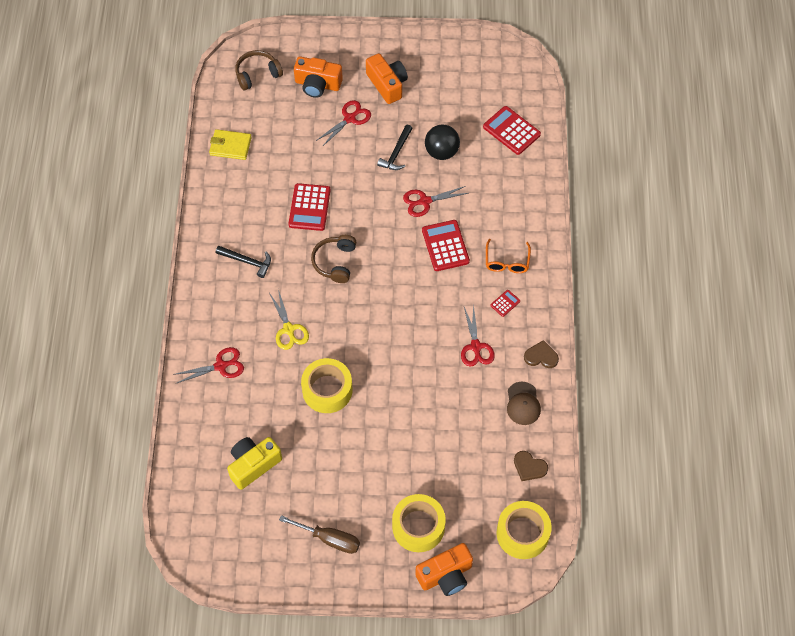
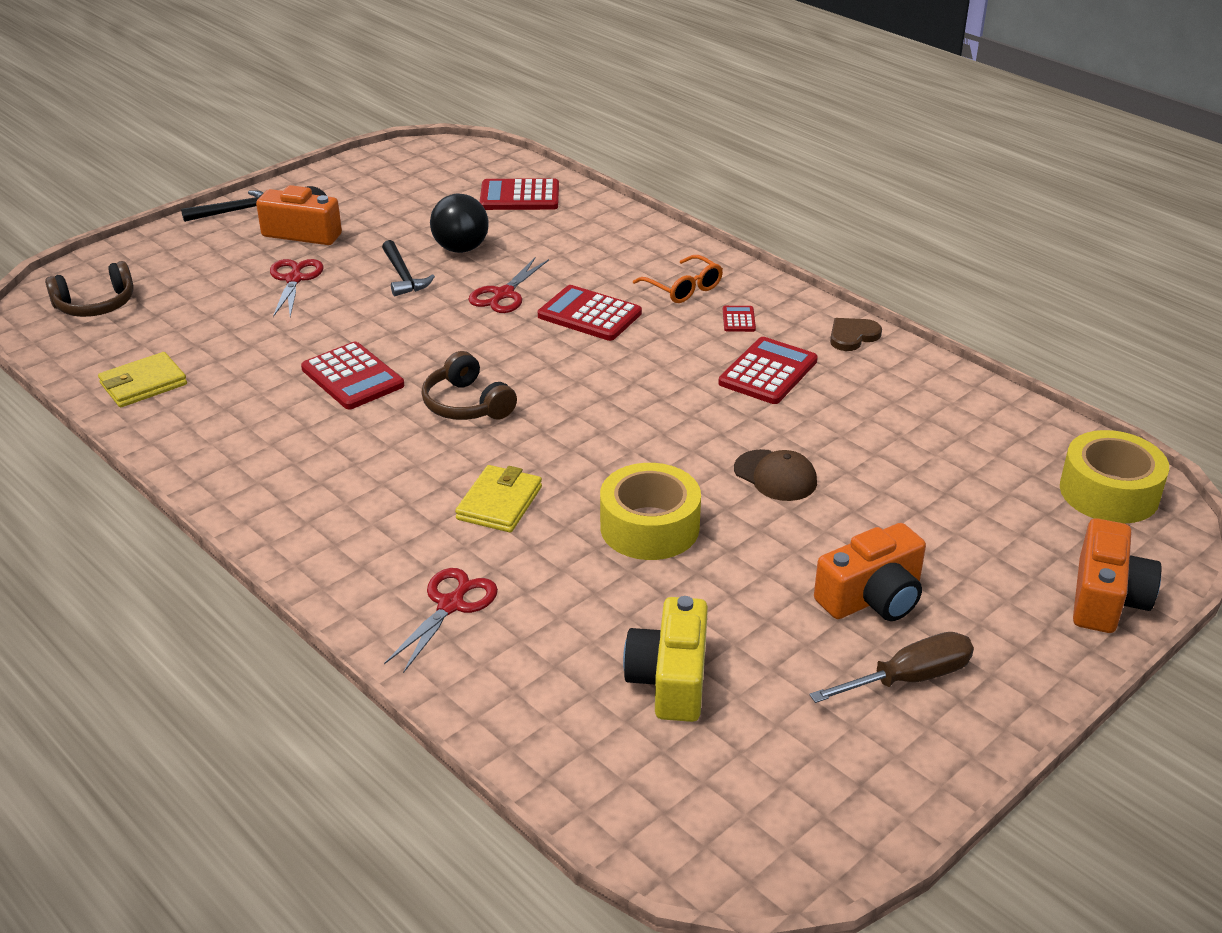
camera: 45 degrees left, 25 degrees down
black hammer [216,246,271,278] -> black hammer moved to [181,191,263,222]
brown headphones [235,50,283,90] -> brown headphones turned 135 degrees counterclockwise [45,261,134,317]
yellow scissors [269,290,309,350] -> yellow wallet [455,465,542,532]
orange camera [294,56,343,98] -> orange camera moved to [814,523,926,621]
yellow tape [392,494,446,552] -> none
red scissors [461,304,495,367] -> red calculator [718,337,818,404]
brown cap [507,382,541,425] -> brown cap moved to [734,449,817,501]
brown heart [514,451,548,481] -> none

